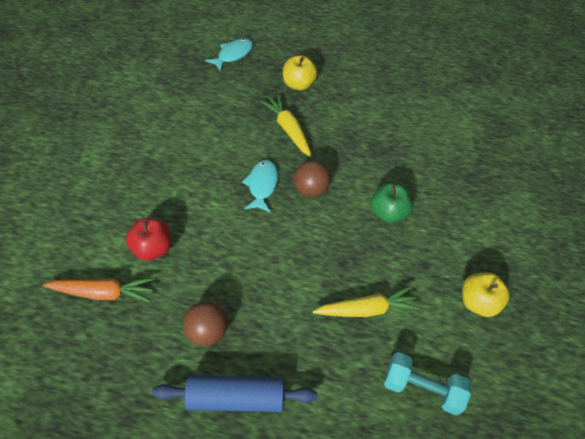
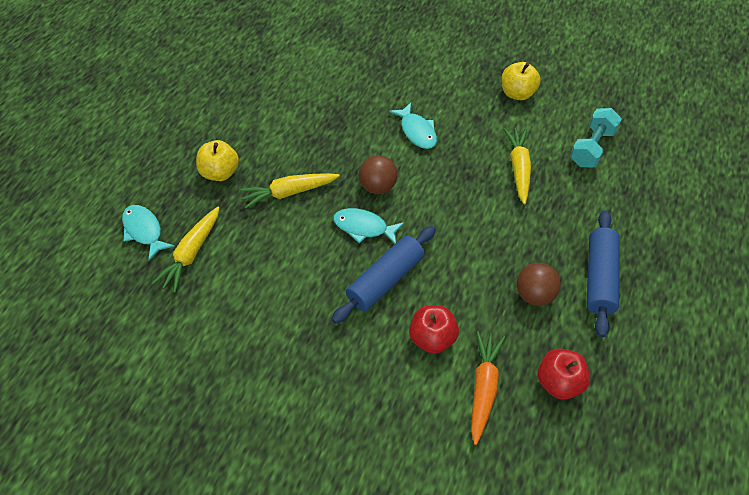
camera: 75 degrees left, 0 degrees up
green apple [371,183,413,223] -> turquoise fish [389,103,437,149]
none -> yellow carrot [152,207,219,293]
none -> blue rolling pin [332,226,436,324]
none -> red apple [538,348,590,400]

